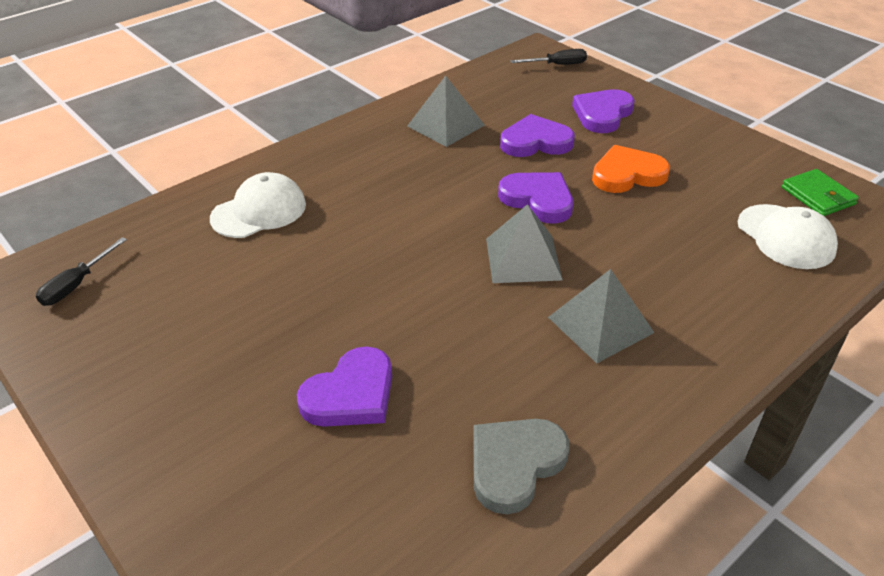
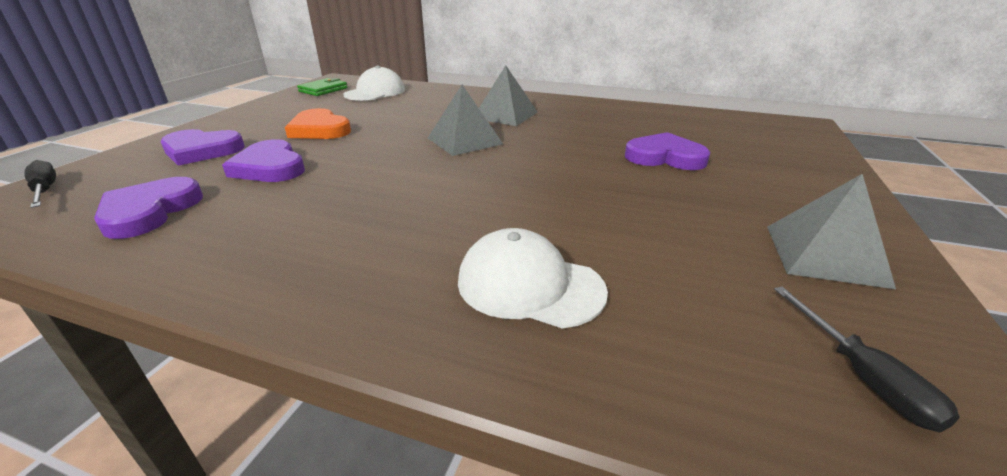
camera: 120 degrees left, 10 degrees down
black screwdriver [36,237,127,306] -> black screwdriver turned 75 degrees clockwise [774,287,960,432]
grey pyramid [407,76,485,147] -> grey pyramid moved to [767,174,896,289]
grey heart [473,419,569,514] -> none
purple heart [498,172,573,224] -> purple heart moved to [94,177,203,239]

